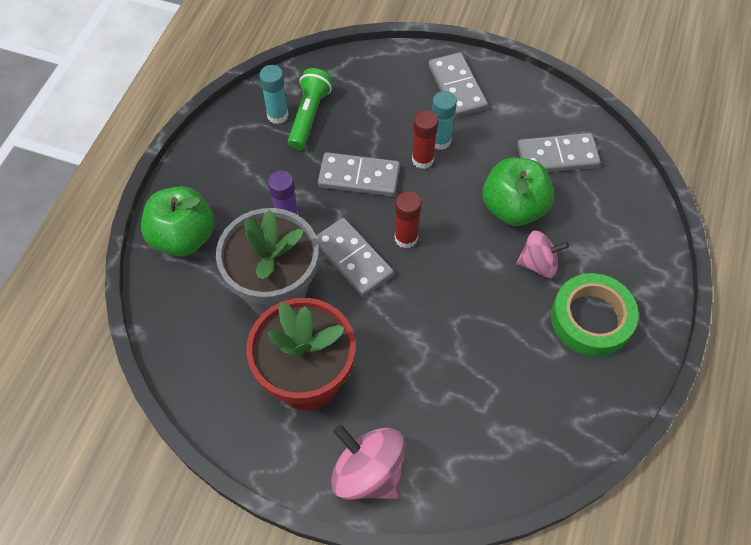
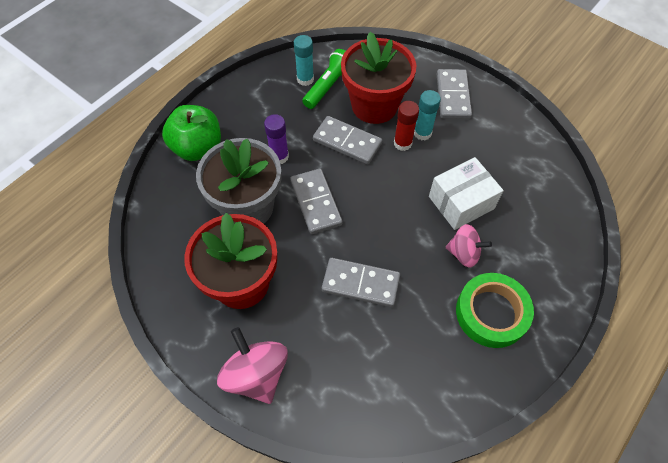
camera: 20 degrees right, 0 degrees up
red glue stick [395,191,421,248] -> none
green apple [482,157,554,226] -> white box [429,157,504,230]
grey domino [517,133,600,172] -> grey domino moved to [322,258,400,307]
none -> red flower pot [341,32,416,124]

